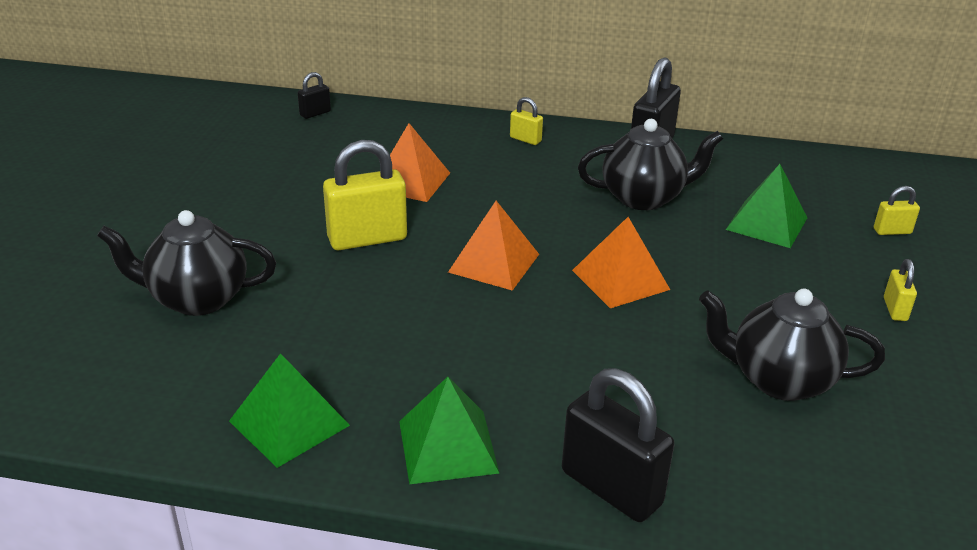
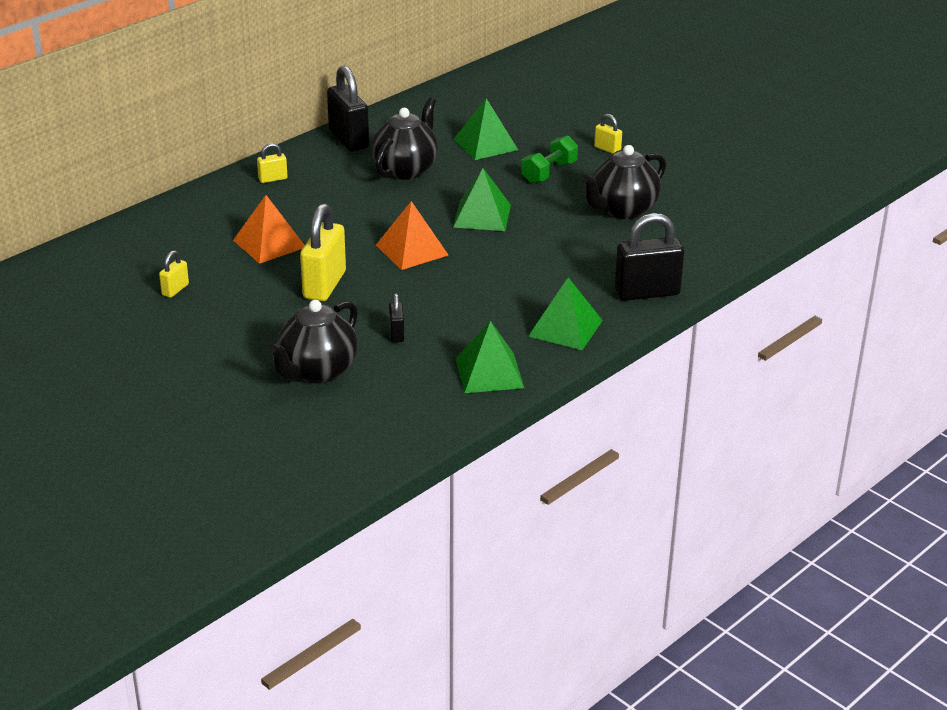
camera: 55 degrees left, 0 degrees up
black padlock [298,72,331,119] -> black padlock moved to [389,293,404,342]
orange pyramid [572,217,670,308] -> green pyramid [453,168,511,231]
yellow padlock [874,186,920,235] -> yellow padlock moved to [159,250,189,298]
none -> green dumbbell [521,136,578,184]

